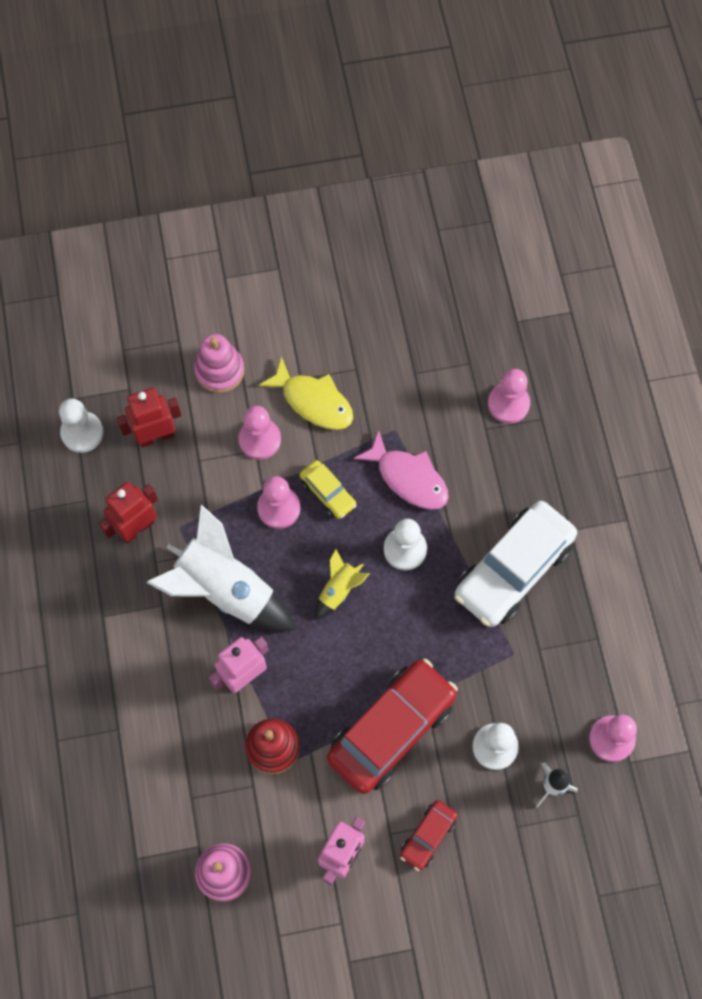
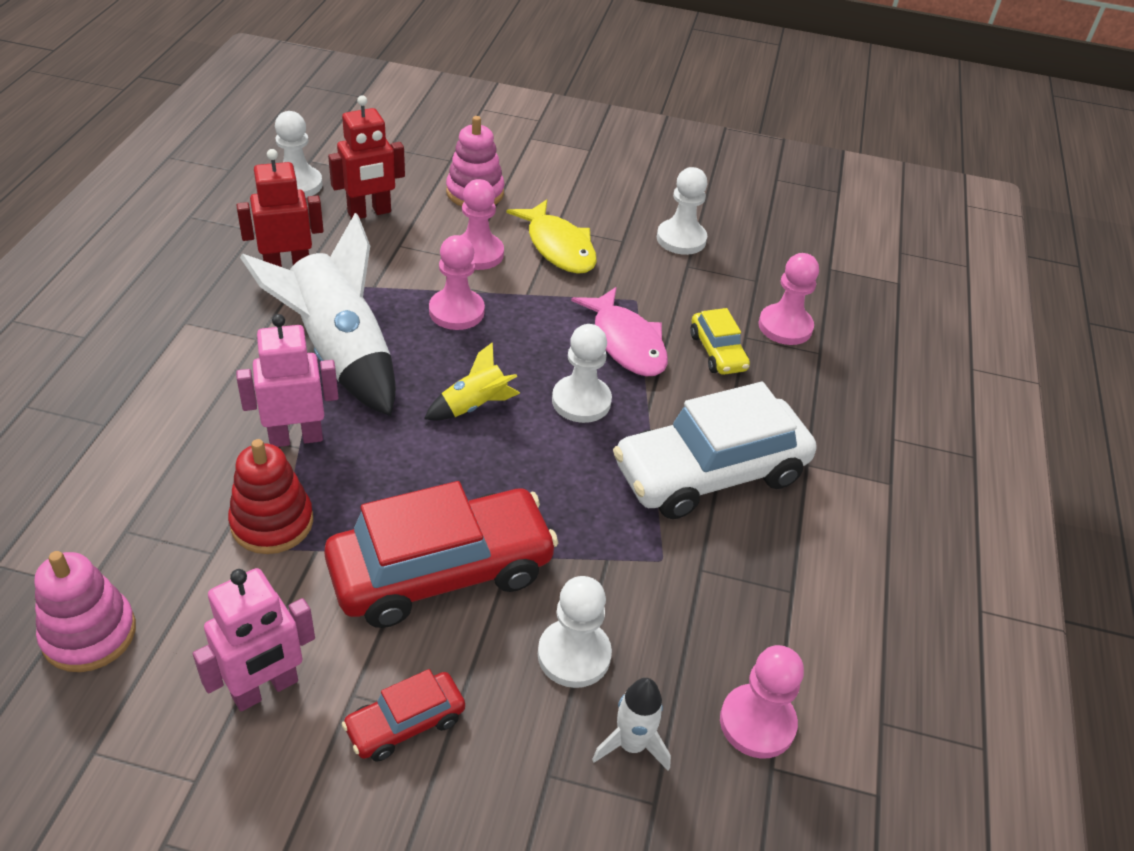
camera: 20 degrees right, 25 degrees down
red robot [116,388,182,448] -> red robot turned 150 degrees clockwise [328,95,405,219]
yellow car [300,460,357,519] -> yellow car moved to [690,308,750,375]
none -> white pawn [657,167,708,255]

